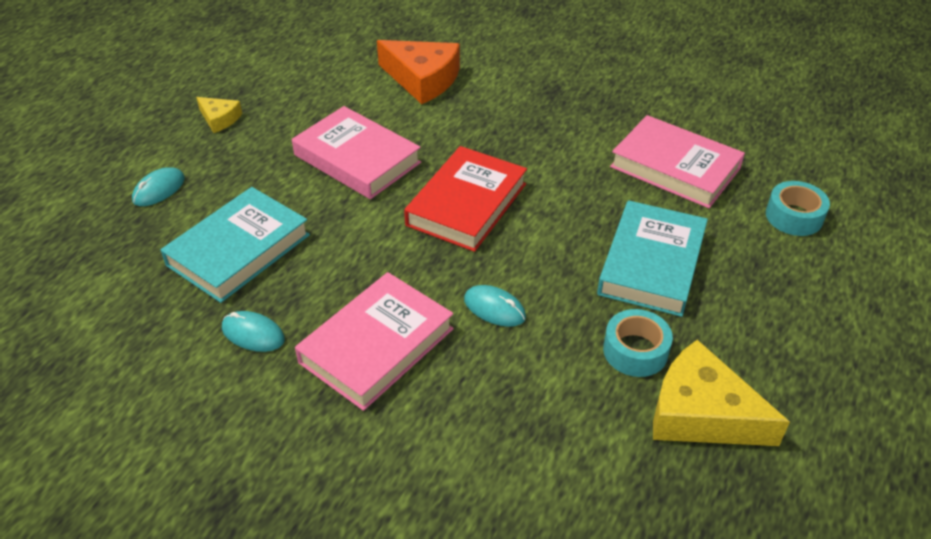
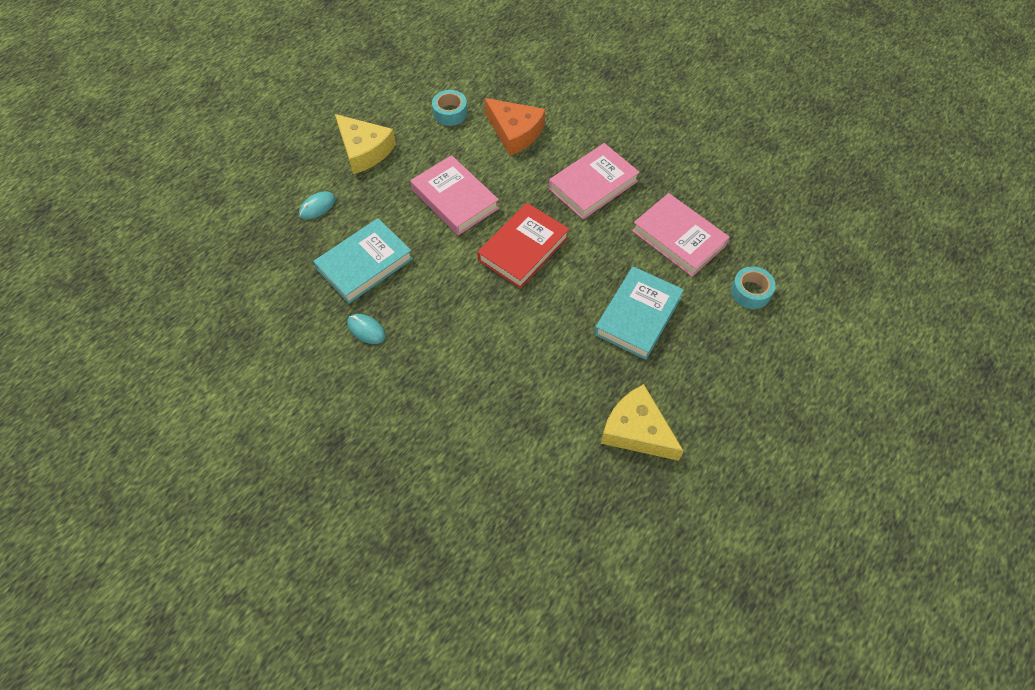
camera: 10 degrees right, 15 degrees up
yellow cheese [196,97,242,133] -> yellow cheese [335,114,396,174], size x1.94
pink book [295,272,454,411] -> pink book moved to [549,143,640,220]
turquoise mouse [464,285,526,327] -> none
turquoise tape [603,309,673,377] -> turquoise tape moved to [432,90,467,126]

